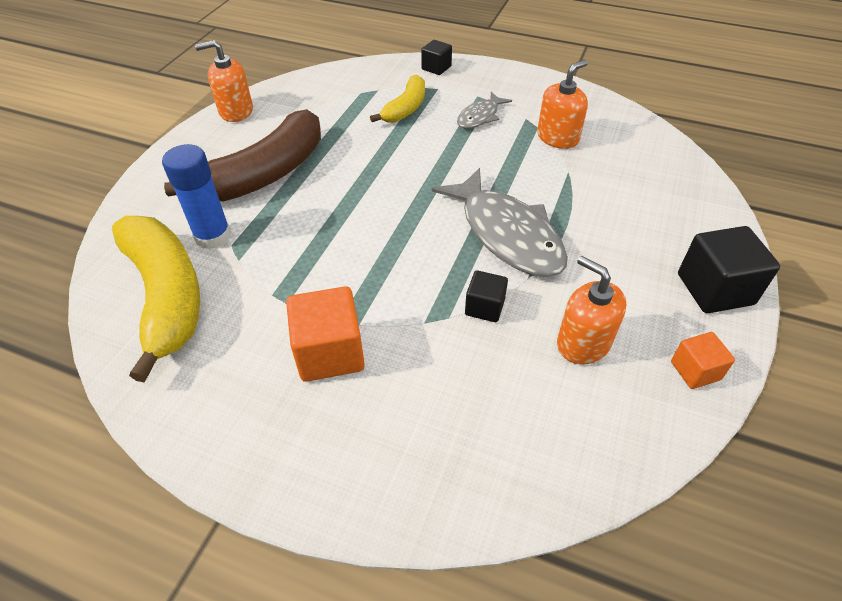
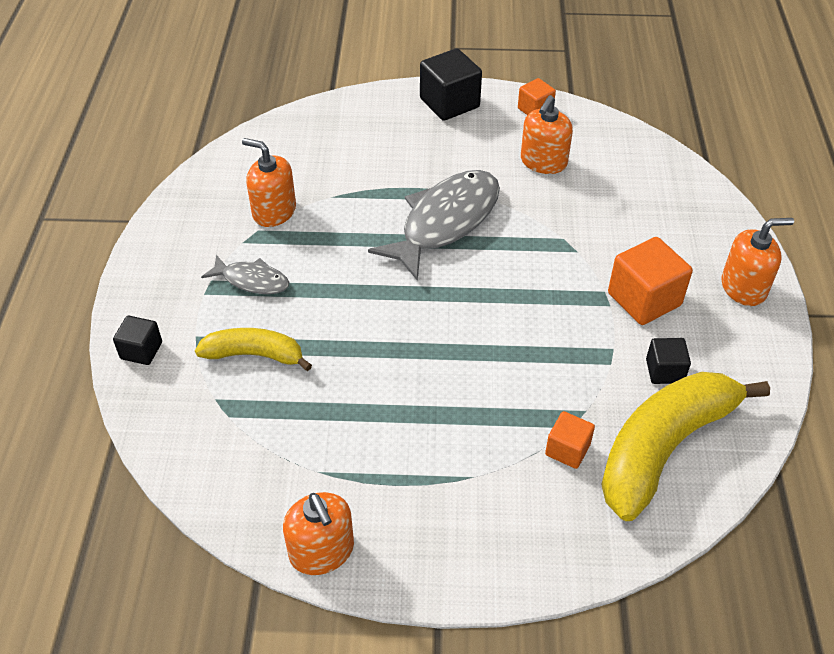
camera: 110 degrees left, 0 degrees up
blue glue stick [162,144,231,249] -> orange cube [545,411,595,469]
brown banana [164,109,321,201] -> none
black cube [465,270,508,322] -> black cube moved to [646,338,691,384]
none -> orange soap dispenser [721,218,794,306]

